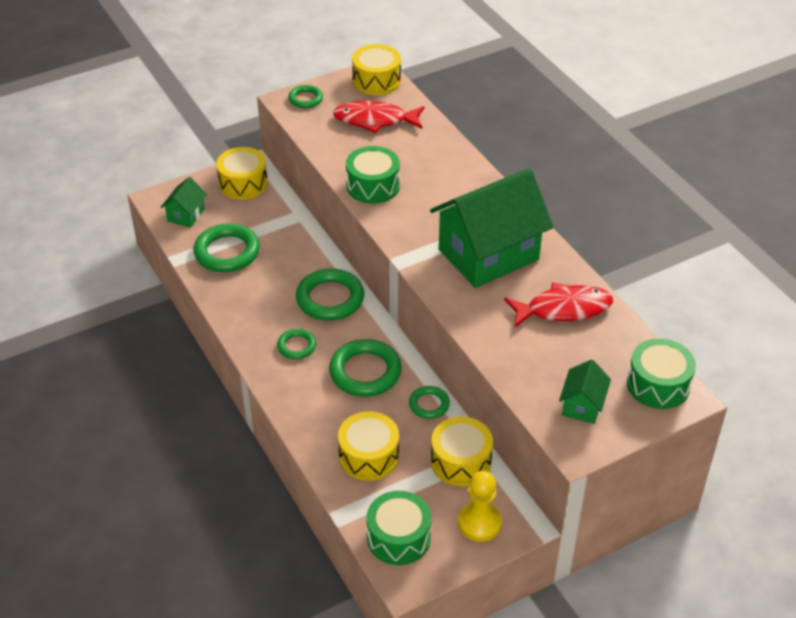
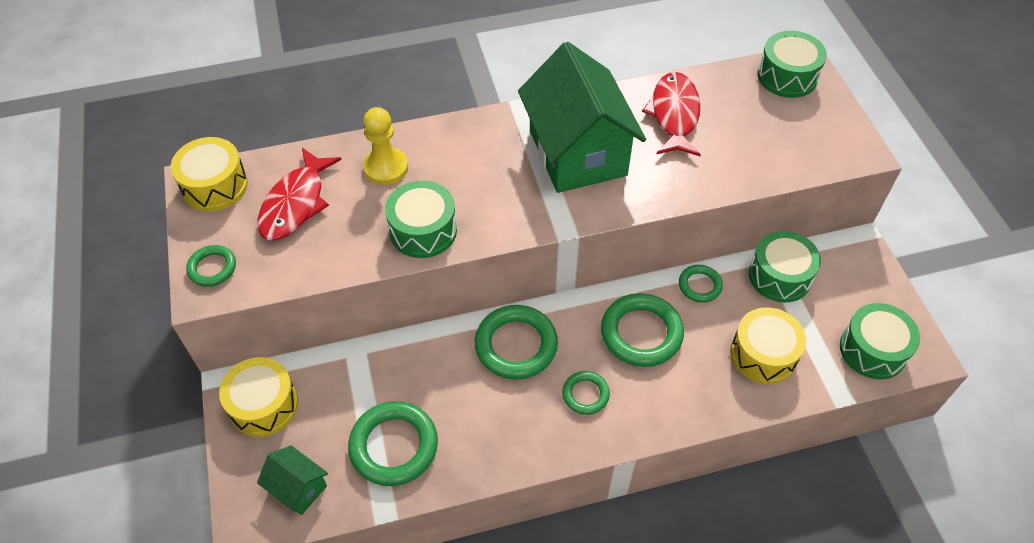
camera: 75 degrees left, 10 degrees up
yellow drum [431,417,493,486] -> green drum [749,231,821,303]
yellow pawn [458,471,502,542] -> yellow pawn moved to [363,107,408,185]
green house [559,360,611,424] -> none

